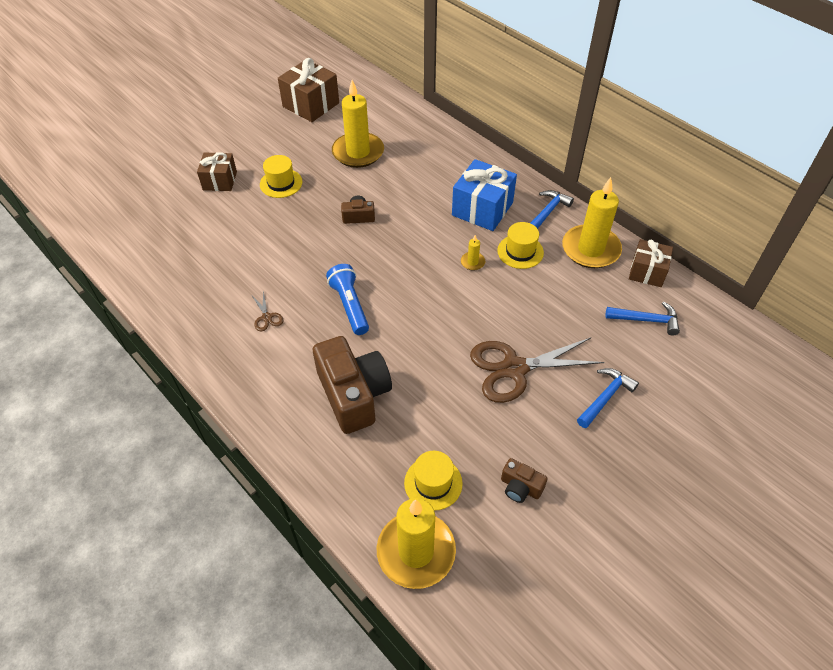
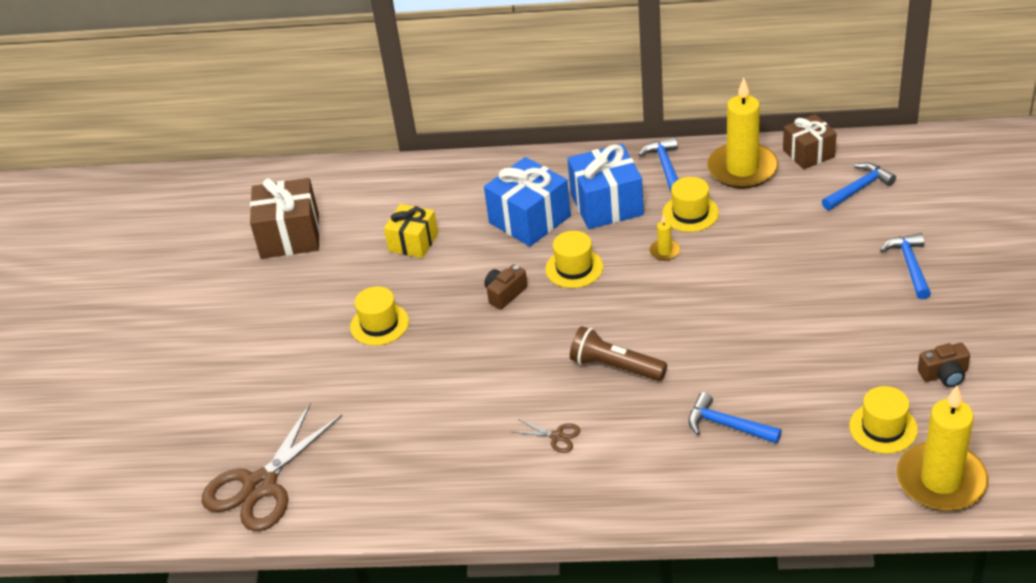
camera: 40 degrees left, 10 degrees down
brown gift [197,152,237,191] -> none
brown camera [313,336,392,434] -> blue hammer [688,392,782,444]
blue flashlight [326,264,369,335] -> brown flashlight [570,326,667,381]
yellow candle [332,80,384,168] -> yellow gift [384,204,438,258]
brown scissors [470,337,605,403] -> brown scissors moved to [202,403,342,531]
none -> blue gift [484,157,571,247]
none -> yellow hat [545,231,603,288]

